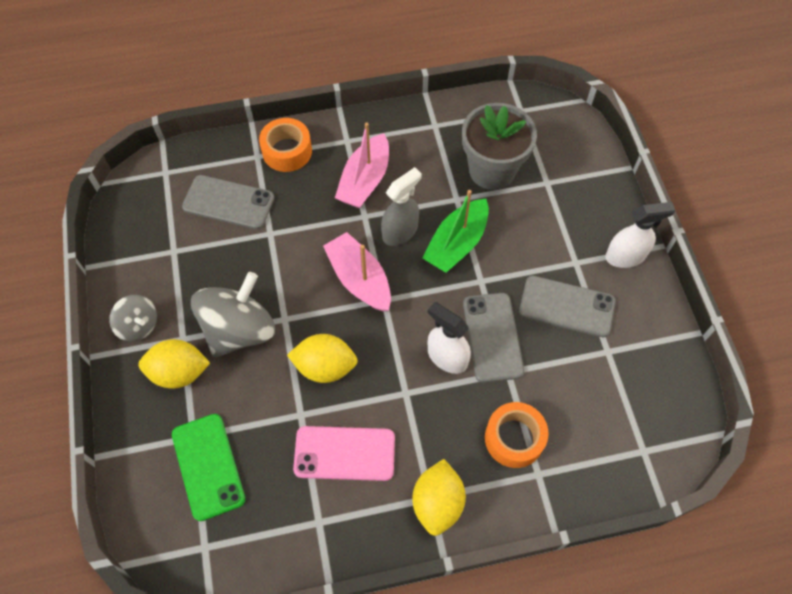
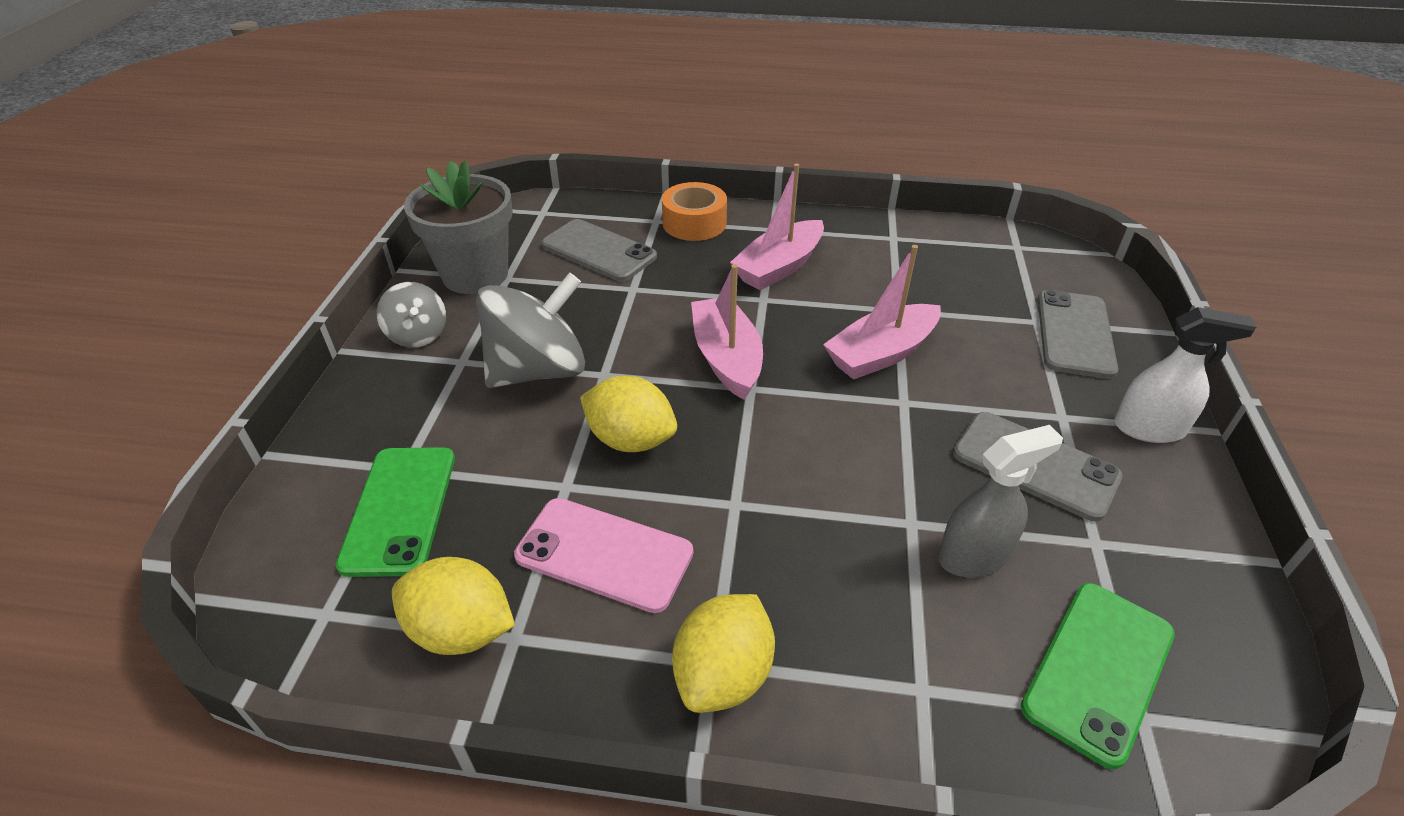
camera: 20 degrees right, 20 degrees down
yellow lemon [138,339,210,389] -> yellow lemon moved to [392,557,515,655]
grey spray bottle [381,167,422,246] -> grey spray bottle moved to [938,425,1063,577]
green boat [422,190,489,273] -> pink boat [823,245,941,380]
white spray bottle [428,302,471,374] -> none
grey flower pot [462,103,537,190] -> grey flower pot moved to [404,160,513,294]
grey phone [463,293,524,383] -> grey phone moved to [1038,290,1118,379]
orange tape [485,402,549,468] -> none
none -> green phone [1021,583,1175,769]

